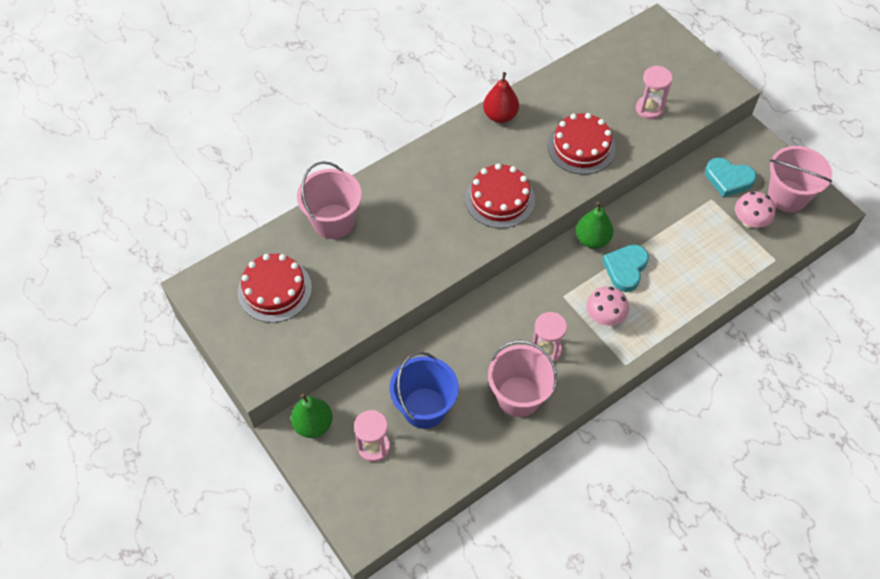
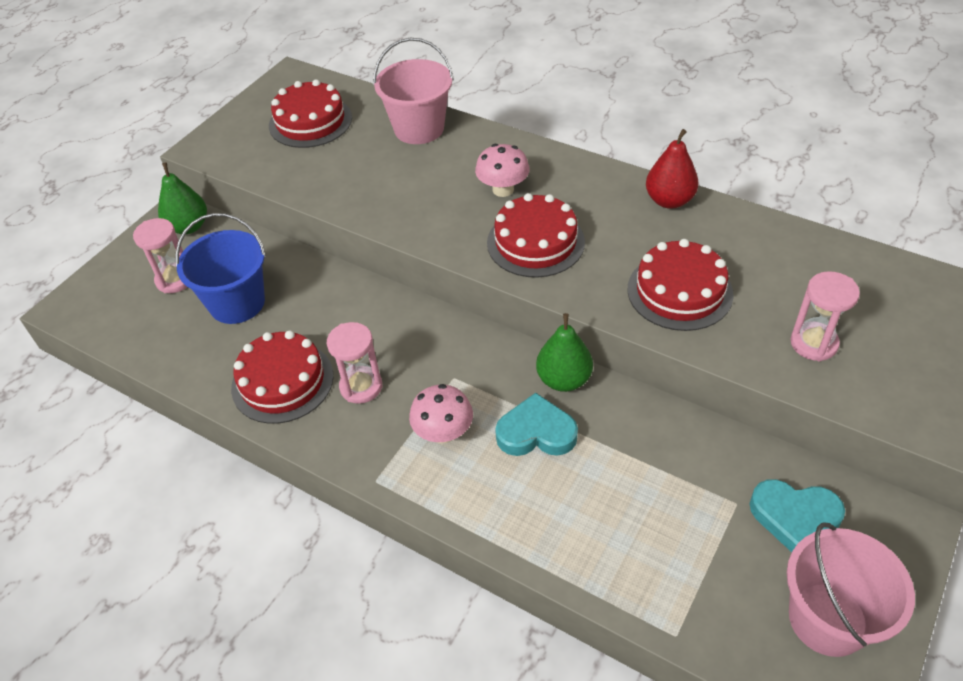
camera: 70 degrees right, 10 degrees down
pink bucket [488,341,557,417] -> red cake [231,330,334,424]
turquoise heart [705,158,756,198] -> turquoise heart turned 75 degrees counterclockwise [750,479,845,552]
pink mushroom [735,192,775,228] -> pink mushroom moved to [475,144,530,197]

